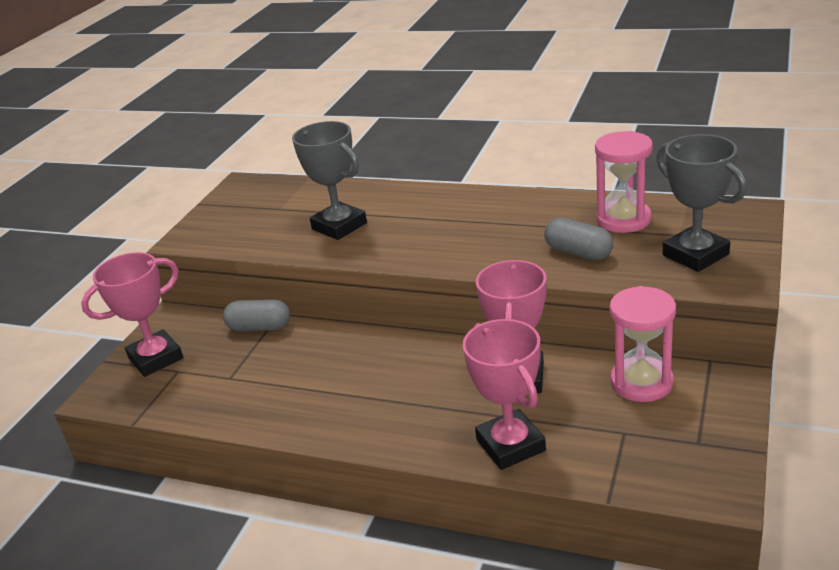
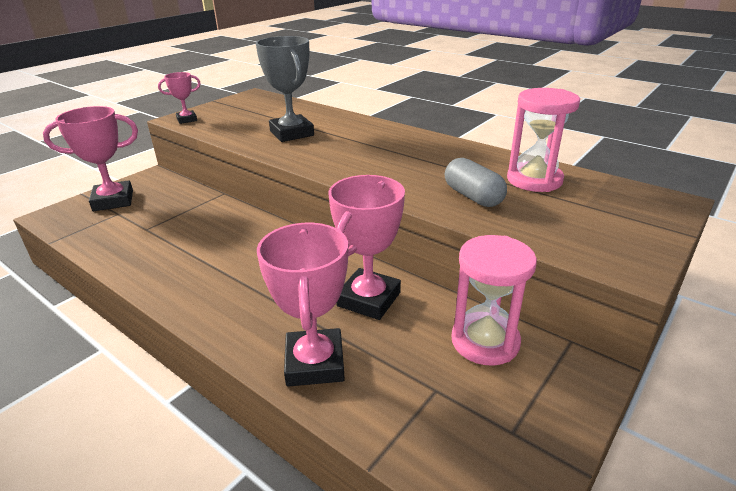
camera: 15 degrees right, 0 degrees up
grey capsule [223,299,290,331] -> none
grey trophy [656,134,747,272] -> none
none -> pink trophy [158,72,201,124]

